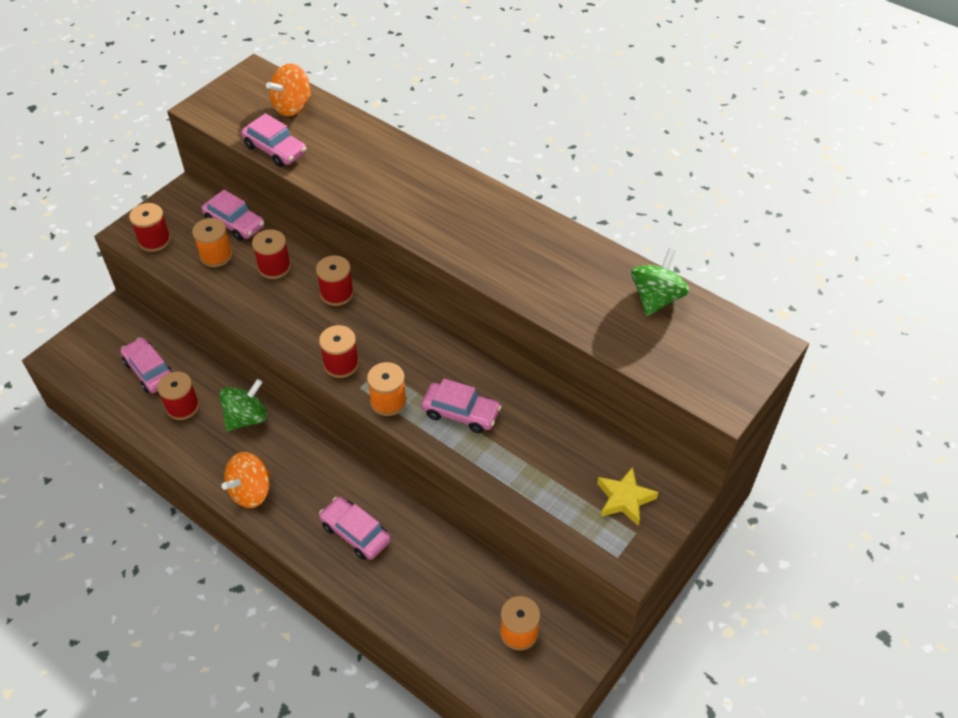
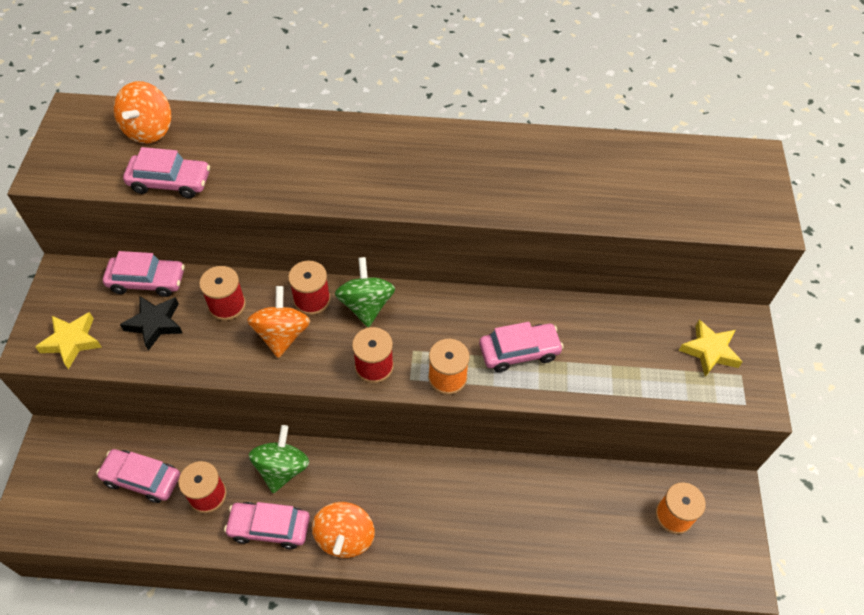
camera: 35 degrees left, 5 degrees up
red spool [129,203,171,252] -> yellow star [35,312,101,369]
orange spool [192,218,233,267] -> black star [120,296,183,351]
pink car [319,497,391,560] -> pink car moved to [224,502,310,549]
green spinning top [631,248,689,316] -> green spinning top moved to [335,257,395,327]
none -> orange spinning top [247,286,310,358]

